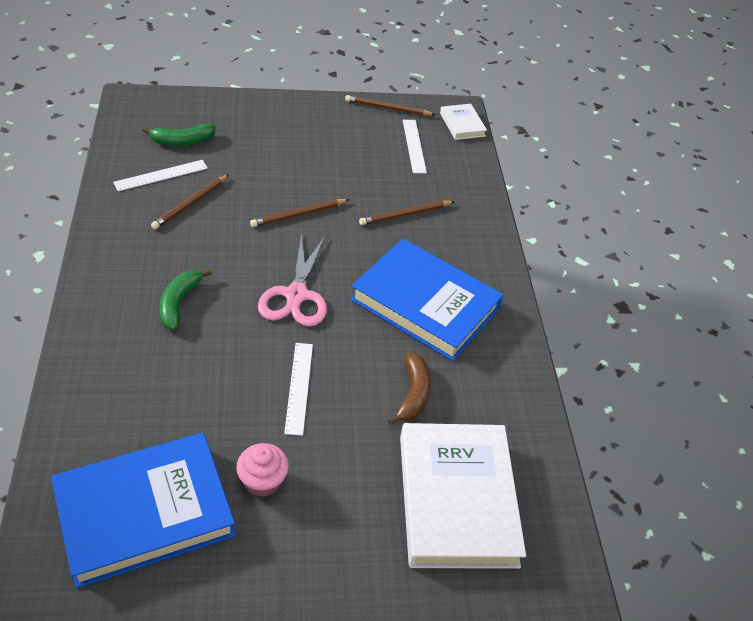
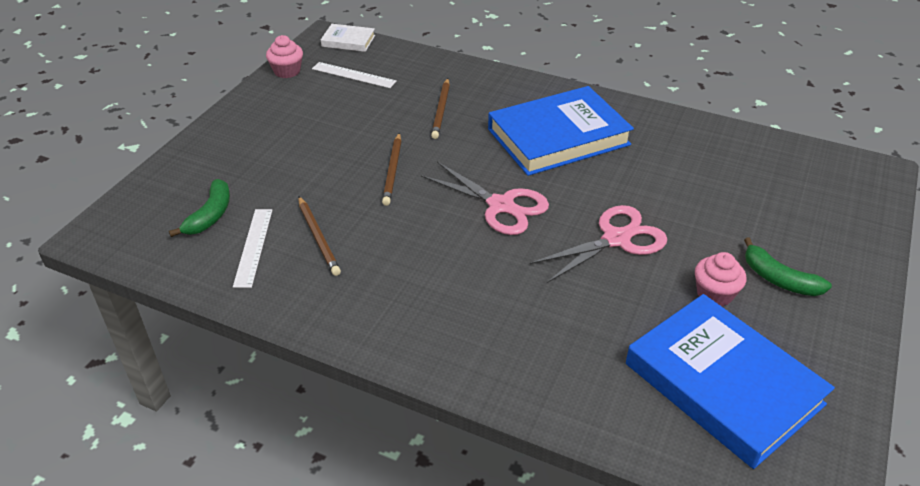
camera: 55 degrees left, 5 degrees down
blue book [51,433,236,588] -> blue book turned 45 degrees counterclockwise [626,294,835,469]
green banana [159,269,212,330] -> green banana moved to [744,238,832,296]
white ruler [284,343,313,436] -> pink scissors [530,205,667,283]
brown pencil [345,95,436,116] -> pink cupcake [266,35,303,78]
brown banana [388,352,431,425] -> none
white book [400,423,526,569] -> none

